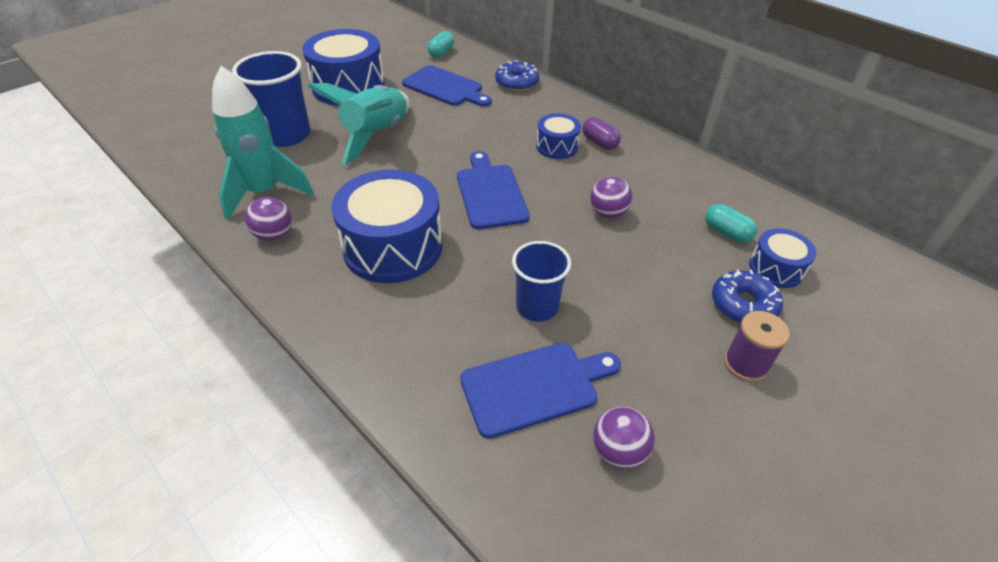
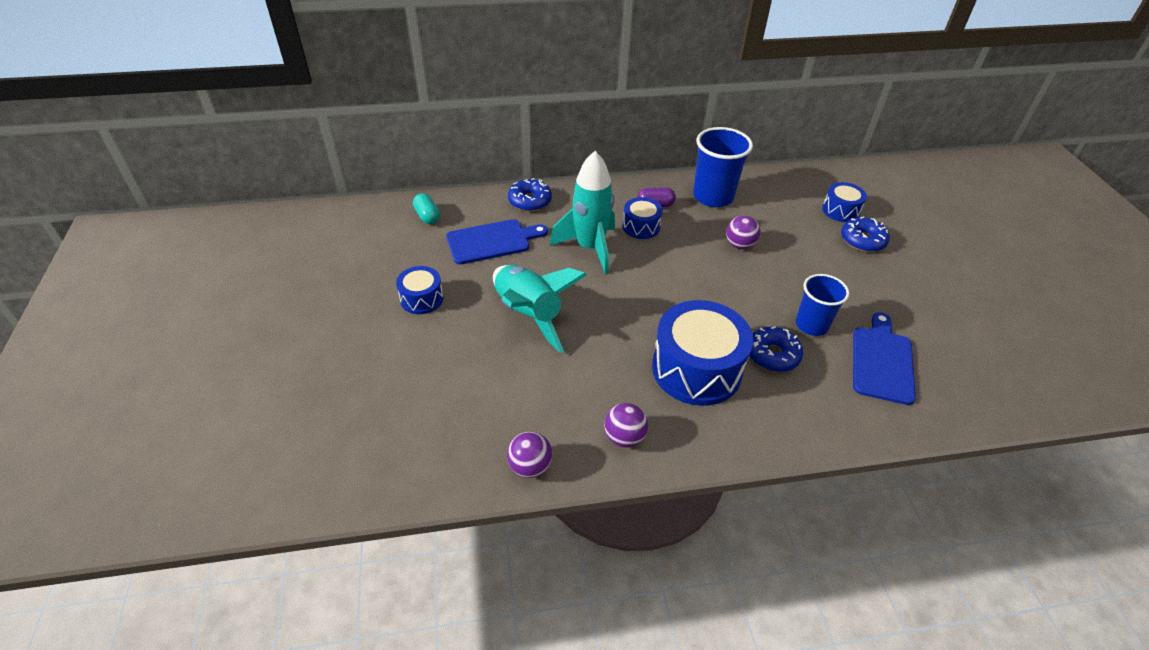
camera: 55 degrees left, 0 degrees up
turquoise rocket [212,66,314,220] -> turquoise rocket moved to [550,151,615,275]
blue cup [232,51,310,147] -> blue cup moved to [693,127,753,207]
blue drum [302,29,385,106] -> blue drum [396,266,443,314], size x0.52
blue cutting board [457,151,530,229] -> none
purple ball [593,407,655,469] -> purple ball moved to [507,432,553,478]
turquoise capsule [705,204,757,243] -> none
purple spool [724,311,790,382] -> none
none -> blue donut [750,326,803,372]

